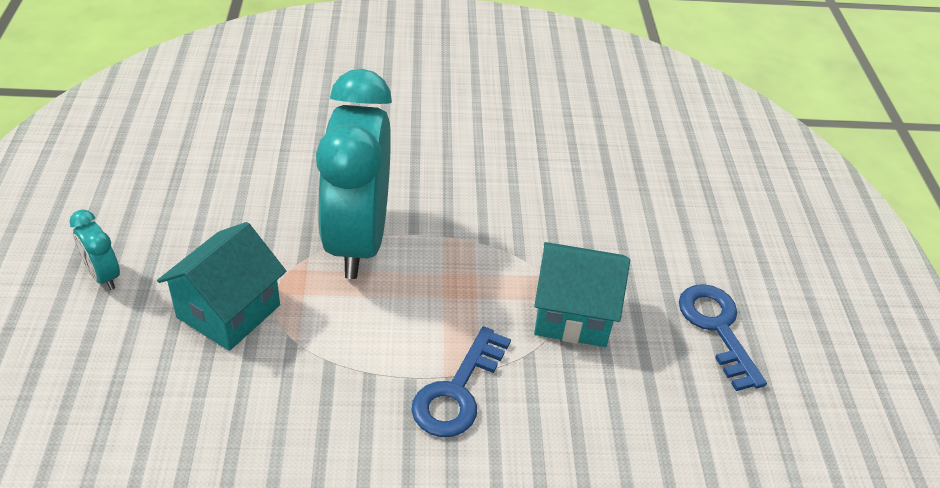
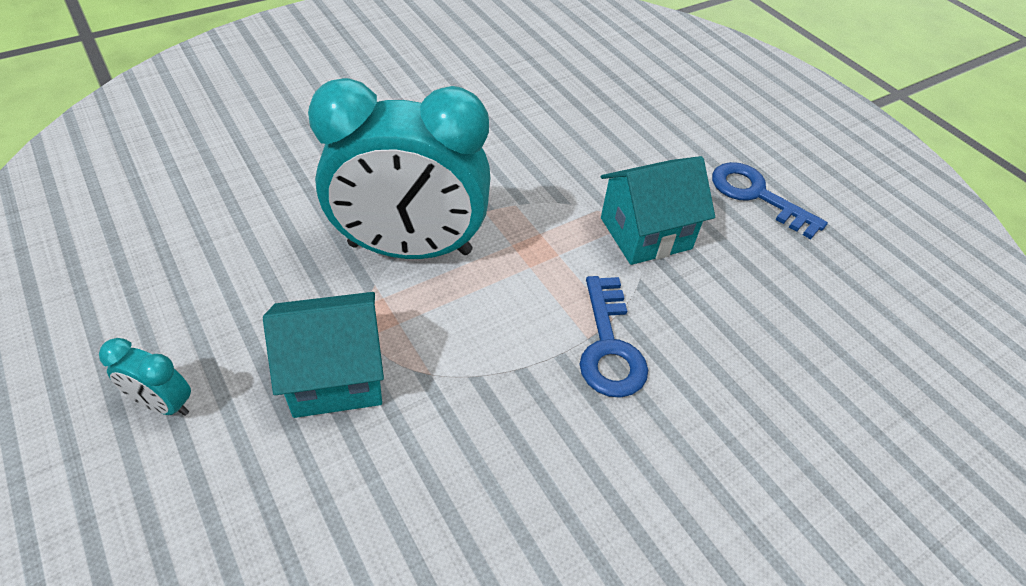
camera: 30 degrees left, 5 degrees up
turquoise house [157,222,286,351] -> turquoise house turned 75 degrees clockwise [263,292,384,418]
turquoise clock [316,69,392,279] -> turquoise clock turned 60 degrees counterclockwise [308,78,490,259]

